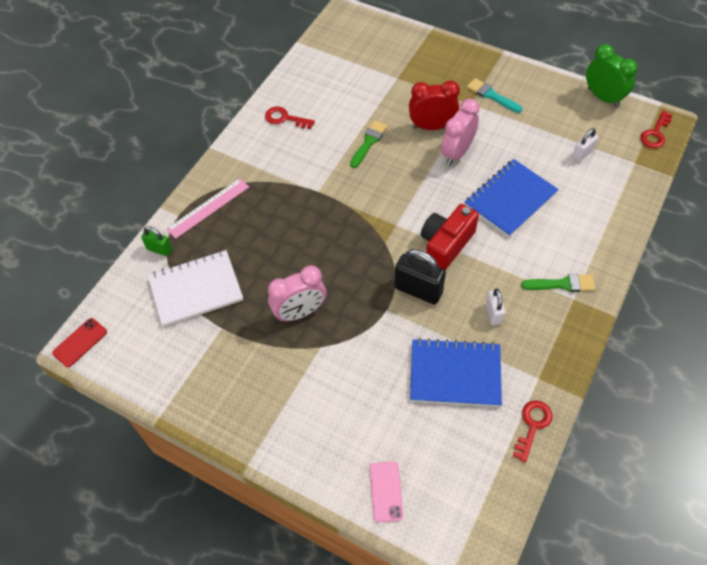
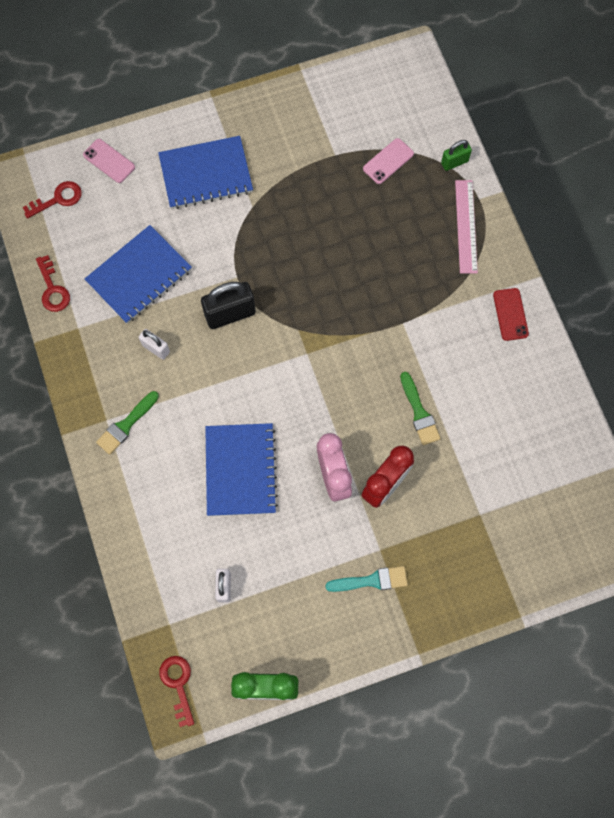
camera: 130 degrees right, 15 degrees up
red phone [52,318,107,367] -> red phone moved to [493,288,529,341]
white notebook [148,250,243,327] -> pink phone [363,138,414,184]
red key [265,106,315,129] -> red key moved to [22,181,82,218]
pink clock [268,265,326,322] -> none
red camera [421,204,479,270] -> none
none -> blue notebook [158,136,253,209]

